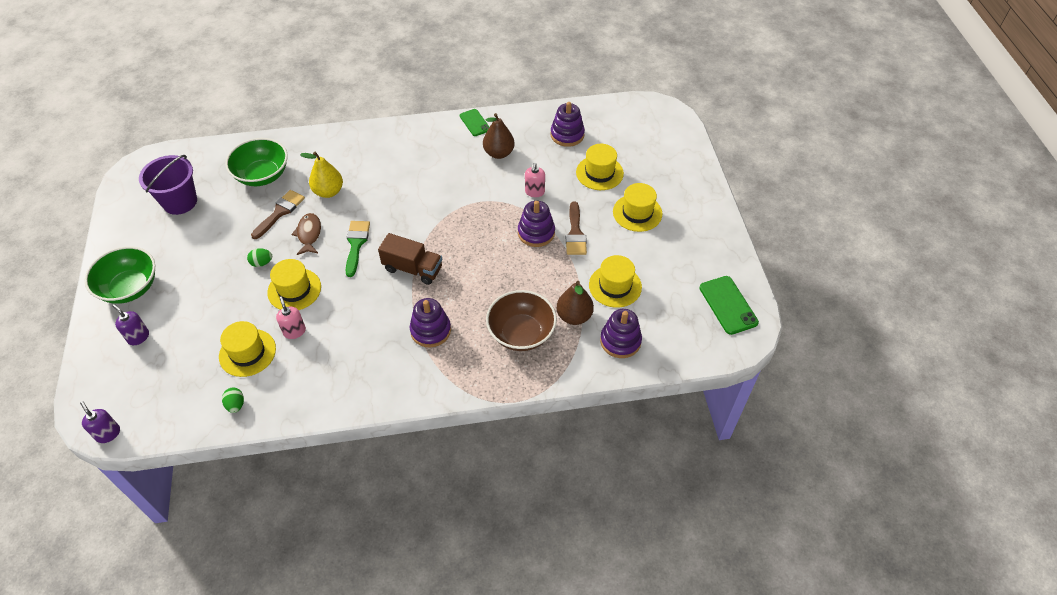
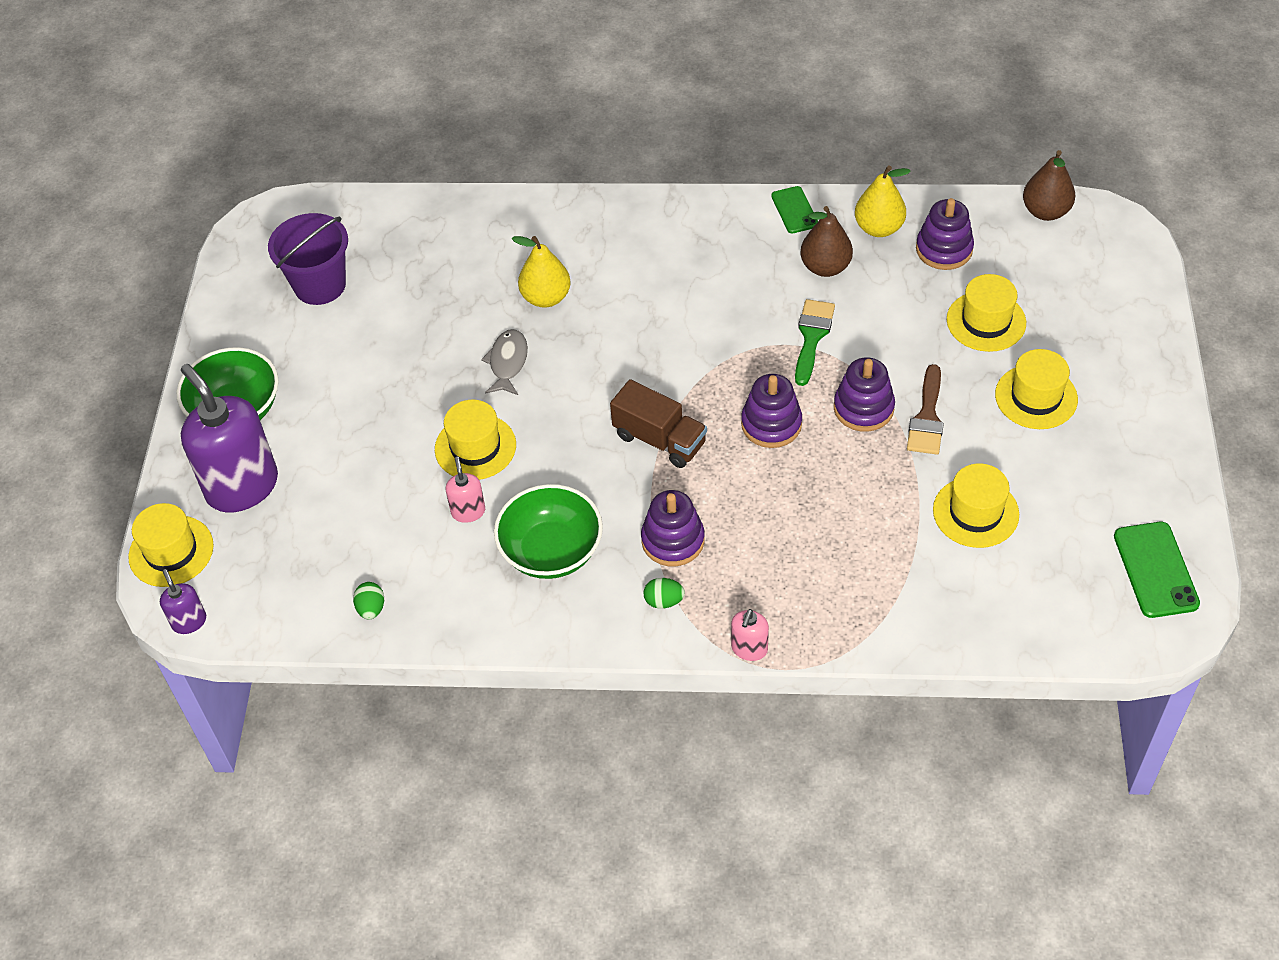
camera: 15 degrees right, 0 degrees up
purple soap dispenser [112,304,149,345] -> purple soap dispenser [181,364,278,513], size x2.25
yellow hat [219,321,276,377] -> yellow hat moved to [128,503,214,587]
green bowl [225,138,288,186] -> green bowl moved to [494,484,603,579]
green egg [247,248,272,267] -> green egg moved to [644,578,685,609]
brown brush [251,190,305,239] -> none
brown fish [291,213,321,255] -> grey fish [481,329,528,395]
green brush [345,221,370,277] -> green brush moved to [795,299,835,386]
brown bowl [486,290,557,351] -> none
pink soap dispenser [525,163,545,197] -> pink soap dispenser moved to [731,609,769,661]
brown pear [557,281,594,325] -> brown pear moved to [1023,150,1075,221]
purple stacking toy [600,309,642,358] -> purple stacking toy moved to [741,374,802,448]
none -> yellow pear [855,165,911,237]

